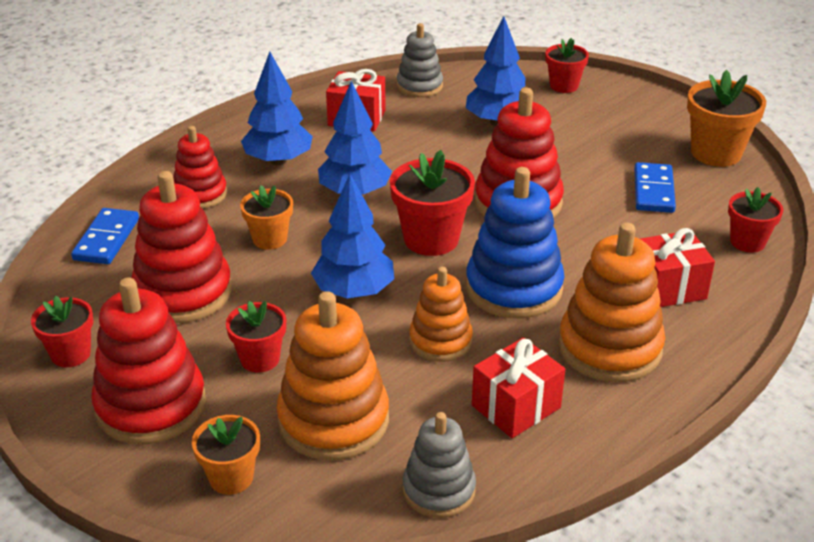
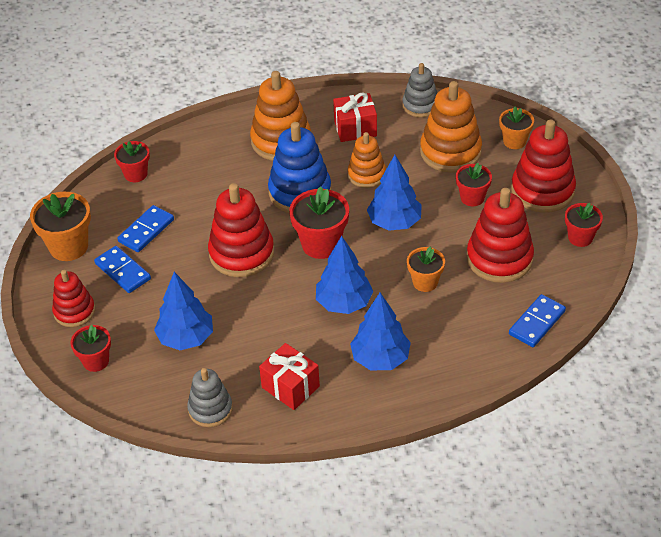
camera: 150 degrees left, 10 degrees up
red stacking toy [173,126,227,209] -> red stacking toy moved to [52,270,95,327]
red gift [640,228,715,307] -> none
none -> blue domino [94,246,151,293]

